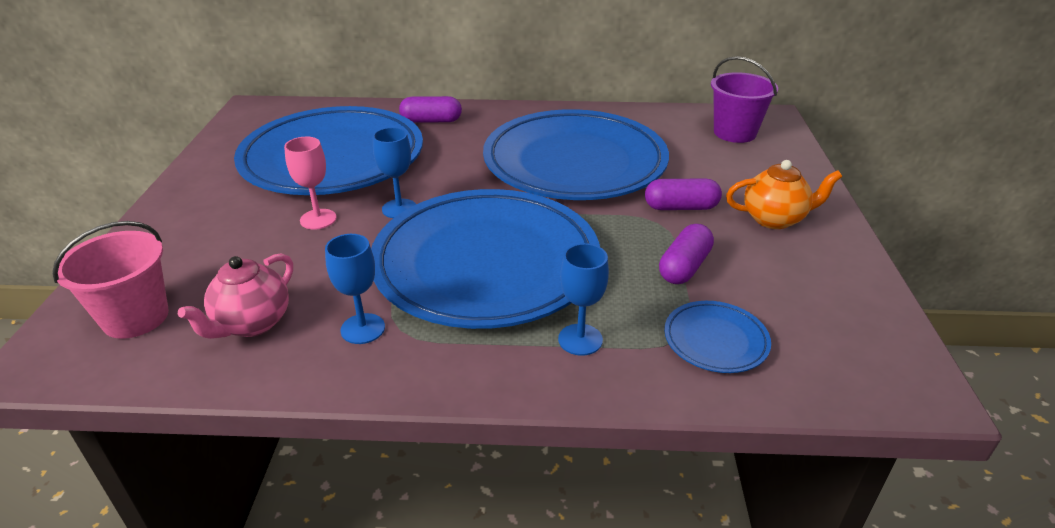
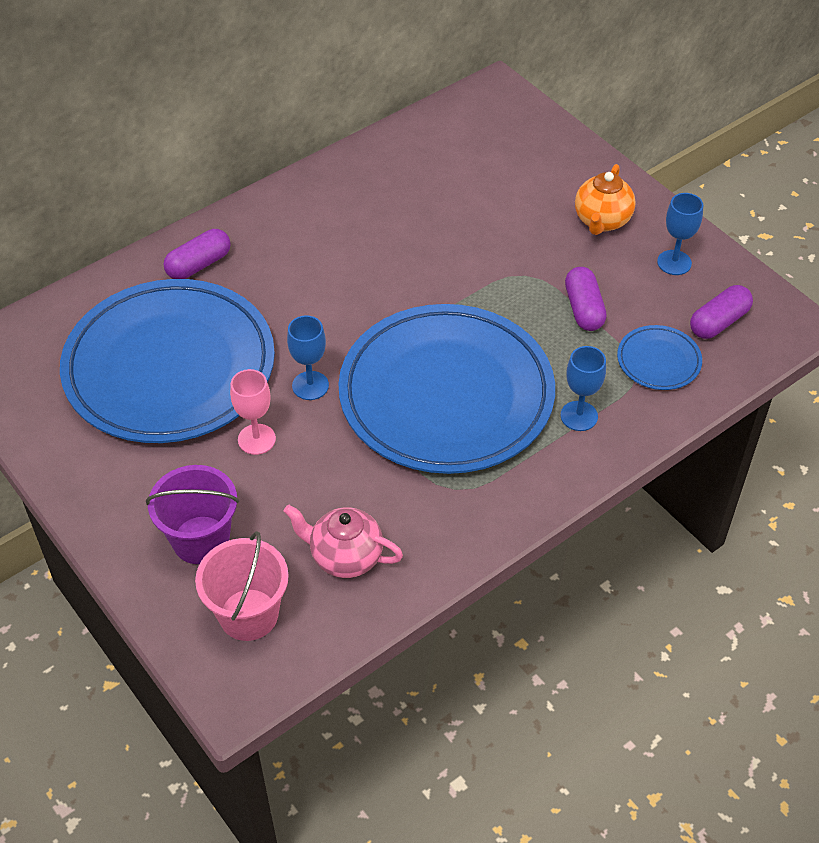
camera: 40 degrees left, 15 degrees up
pink teapot [178,253,293,339] -> pink teapot turned 120 degrees clockwise [284,505,403,578]
blue goblet [325,234,385,344] -> blue goblet moved to [657,193,703,275]
blue plate [483,109,669,200] -> none
purple capsule [645,178,722,210] -> purple capsule moved to [690,285,753,339]
purple bucket [711,56,778,143] -> purple bucket moved to [146,465,239,564]
orange teapot [726,160,843,229] -> orange teapot turned 150 degrees clockwise [575,164,636,235]

